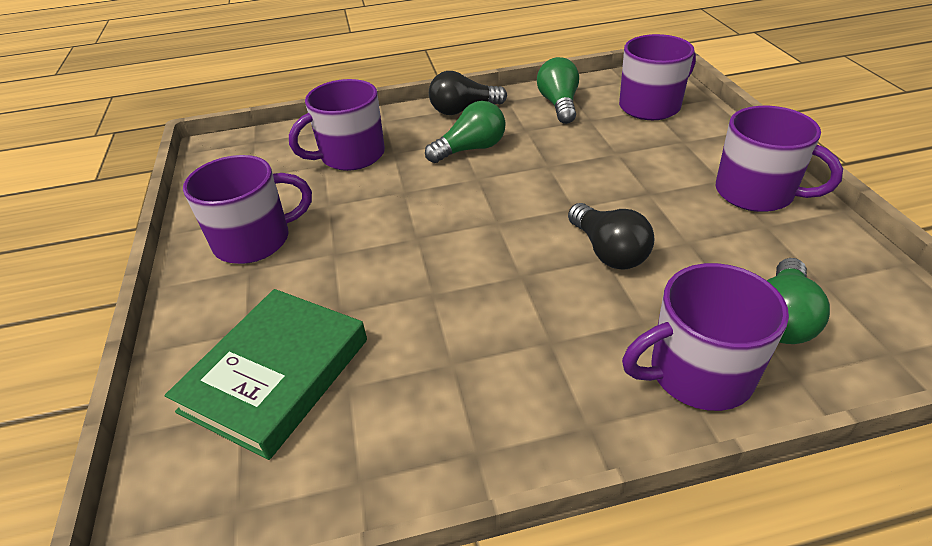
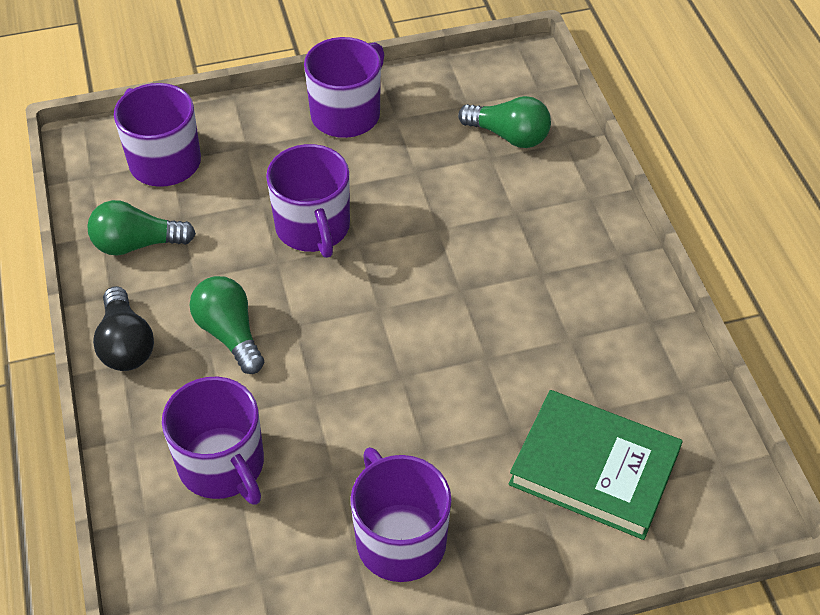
camera: 95 degrees left, 10 degrees up
black light bulb [568,203,654,270] -> none
purple mug [622,263,789,411] -> purple mug moved to [266,144,350,258]

